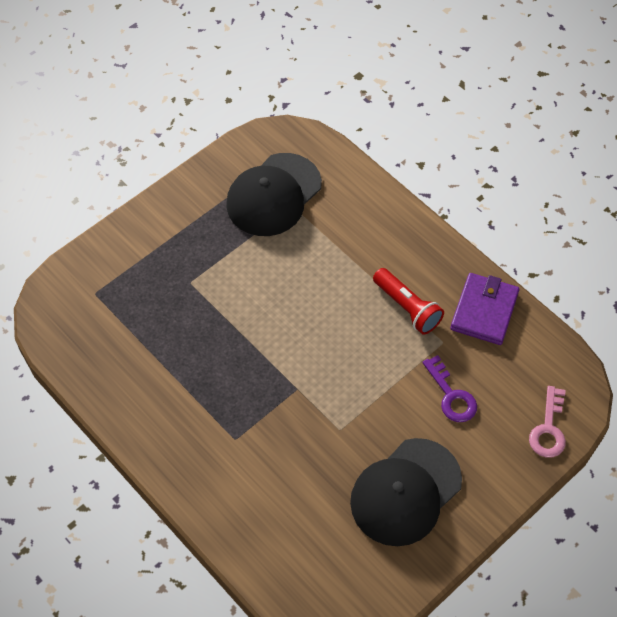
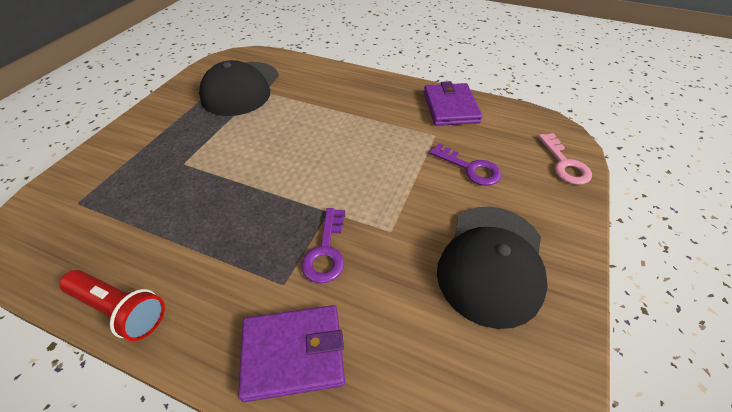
camera: 25 degrees left, 10 degrees down
red flashlight [373,268,444,335] -> red flashlight moved to [60,270,165,341]
none -> purple wallet [238,305,345,402]
none -> purple key [301,208,345,283]

